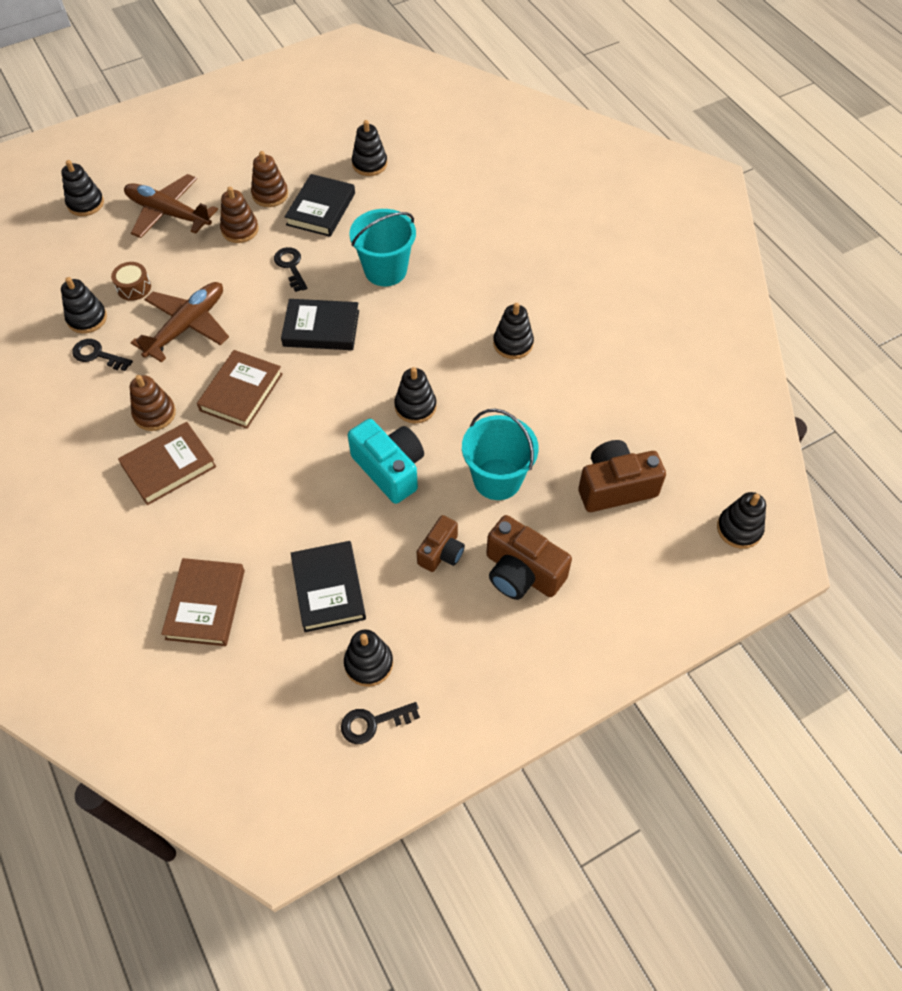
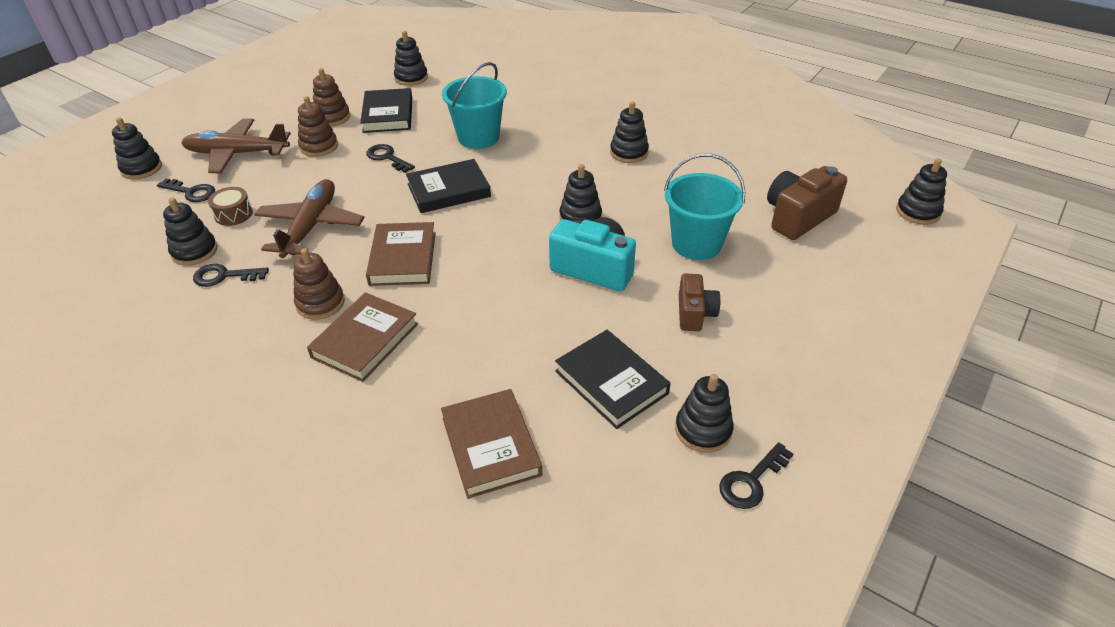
camera: 25 degrees left, 15 degrees down
brown camera [486,515,572,600] -> none
none -> black key [157,178,215,202]

